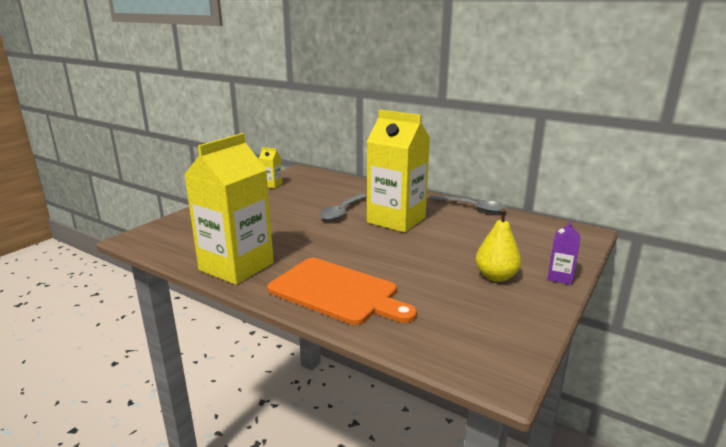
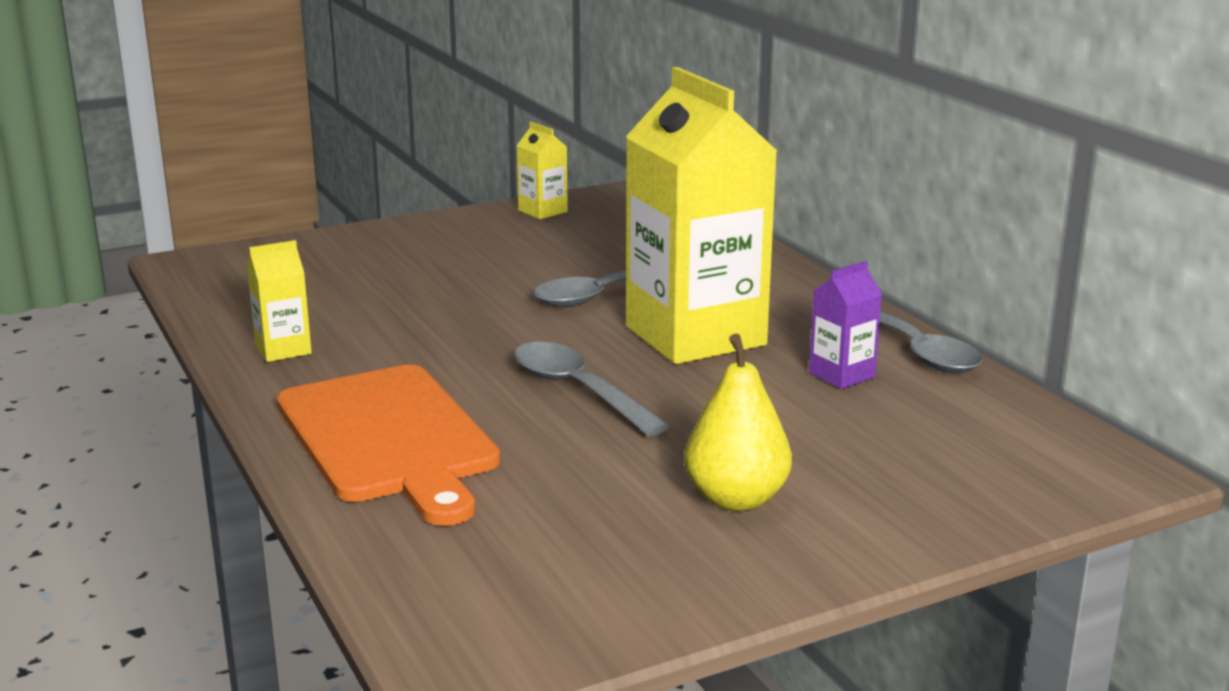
camera: 30 degrees right, 0 degrees up
yellow carton [184,133,274,285] -> yellow carton [247,240,312,362], size x0.42
purple carton [547,221,581,285] -> purple carton moved to [809,261,882,389]
none -> grey spoon [514,342,670,437]

